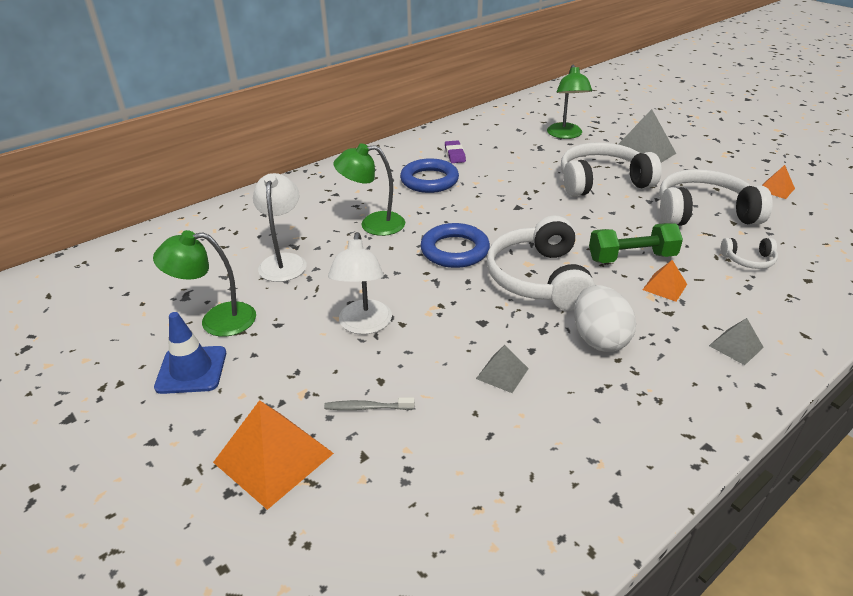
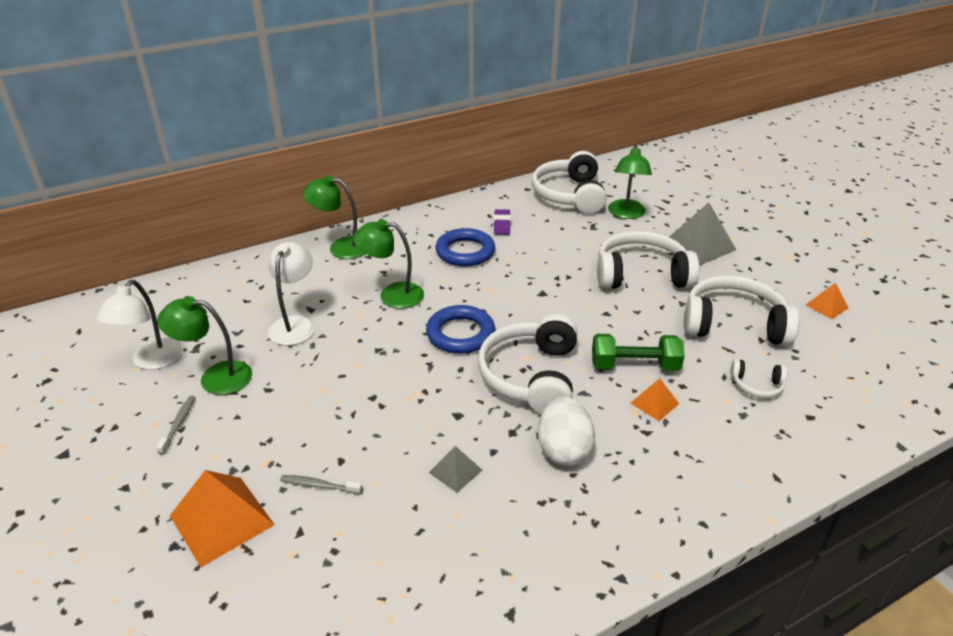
camera: 10 degrees right, 0 degrees up
blue traffic cone [154,312,226,394] -> grey toothbrush [156,396,195,454]
white lamp [328,232,392,334] -> white lamp moved to [97,280,183,370]
grey pyramid [709,318,764,365] -> none
none -> green lamp [303,175,365,259]
none -> white headphones [532,151,607,214]

